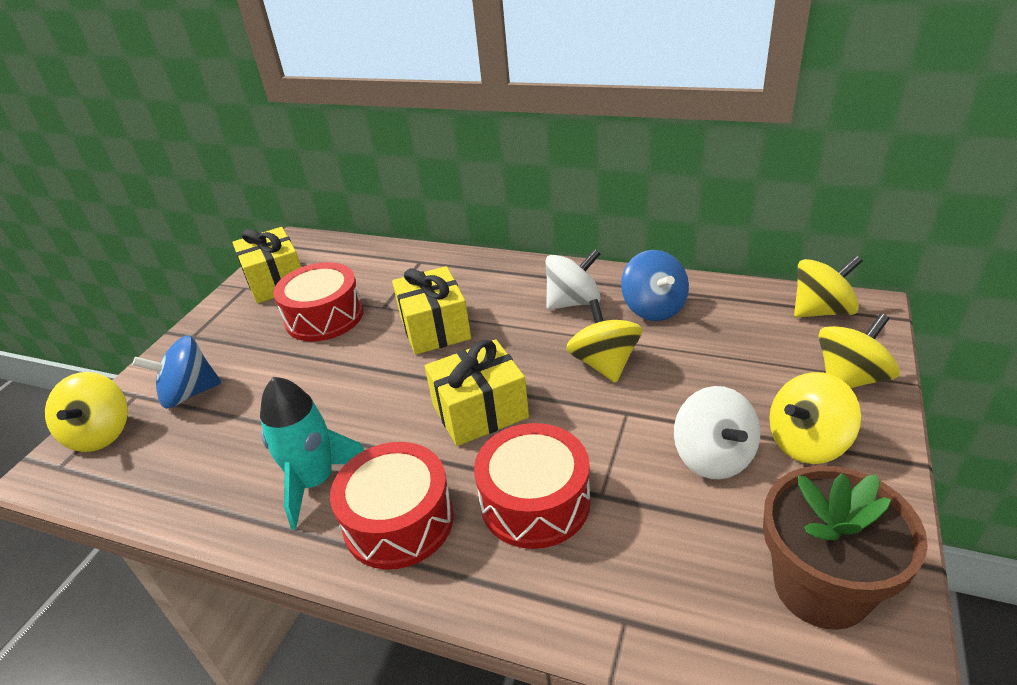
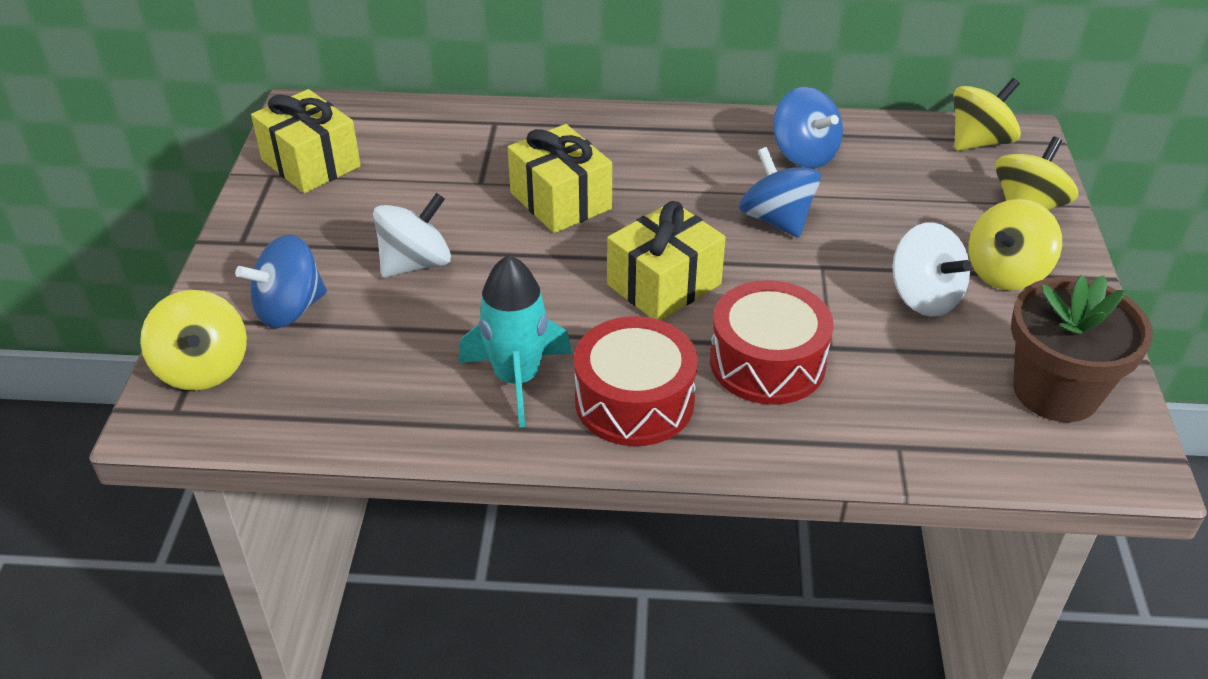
camera: 20 degrees left, 5 degrees up
red drum [273,262,364,342] -> none
white spinning top [546,249,601,310] -> white spinning top moved to [373,193,451,278]
yellow spinning top [566,299,642,383] -> blue spinning top [739,147,821,238]

